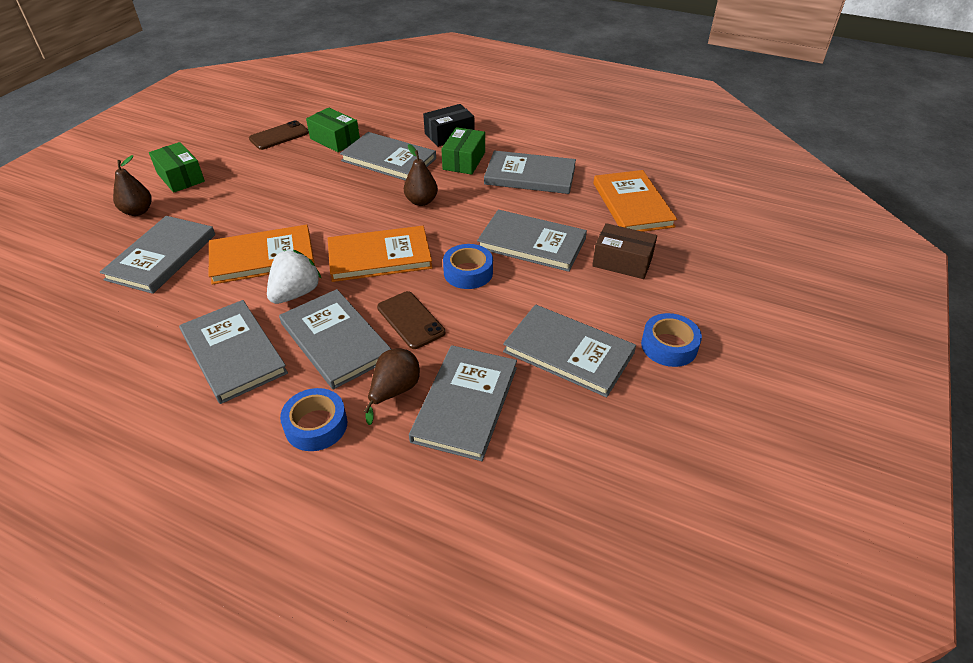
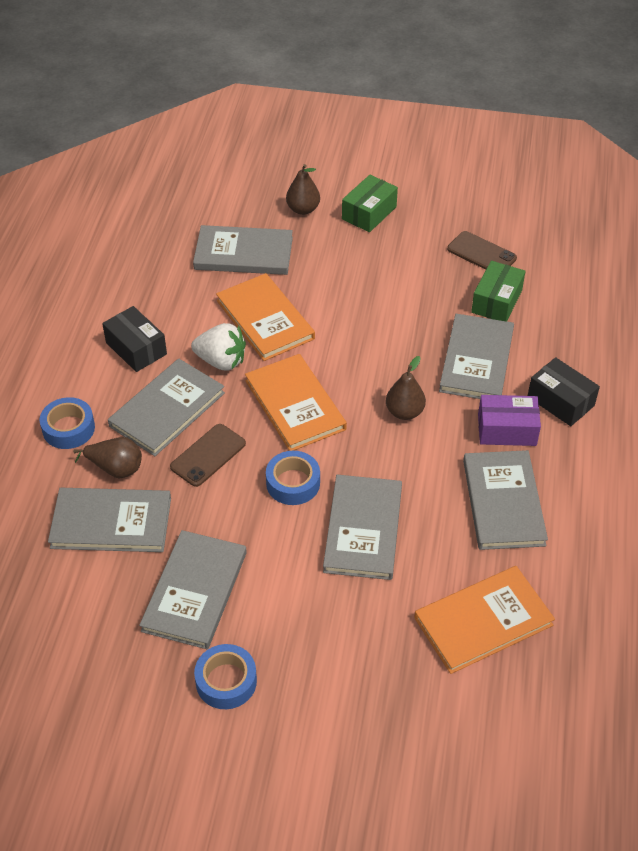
camera: 75 degrees right, 5 degrees up
grey book [179,300,288,404] -> black box [102,306,167,372]
green box [441,127,485,175] -> purple box [478,395,541,446]
brown box [592,223,657,279] -> none

